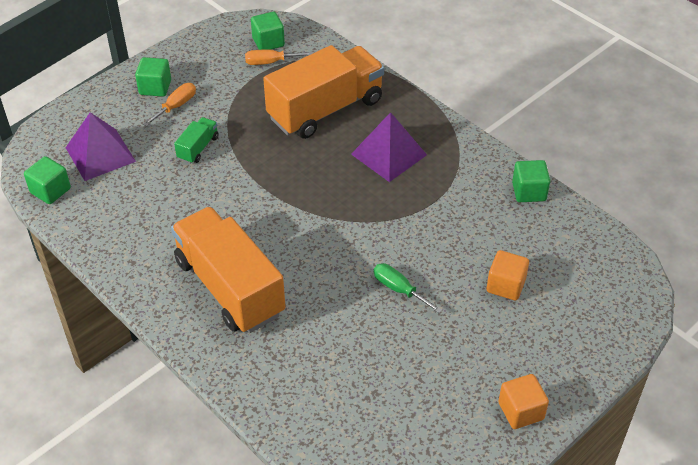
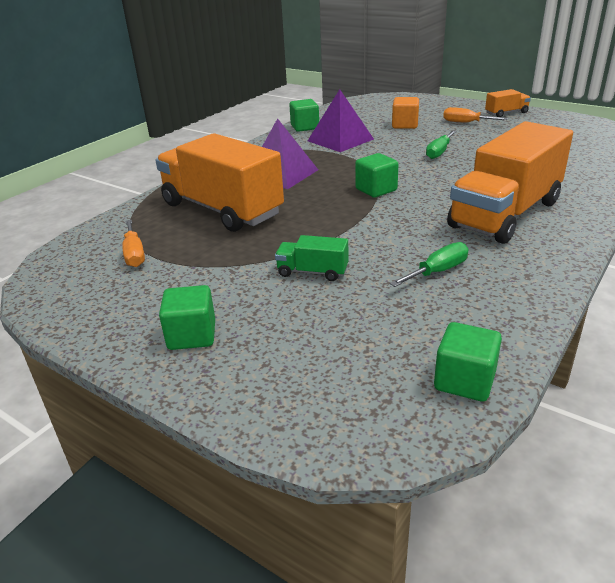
camera: 100 degrees left, 15 degrees down
purple pyramid [66,112,136,181] -> purple pyramid moved to [308,89,374,152]
orange screwdriver [143,83,196,126] -> orange screwdriver moved to [443,107,508,122]
green cube [251,12,285,50] -> green cube moved to [355,153,398,198]
orange cube [498,374,549,429] -> orange truck [485,89,531,117]
none -> green screwdriver [390,242,469,287]

